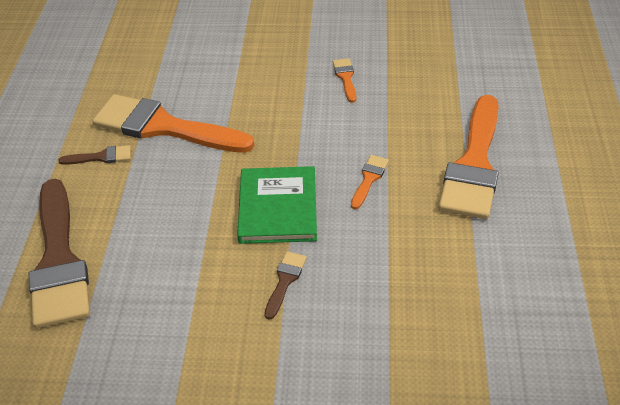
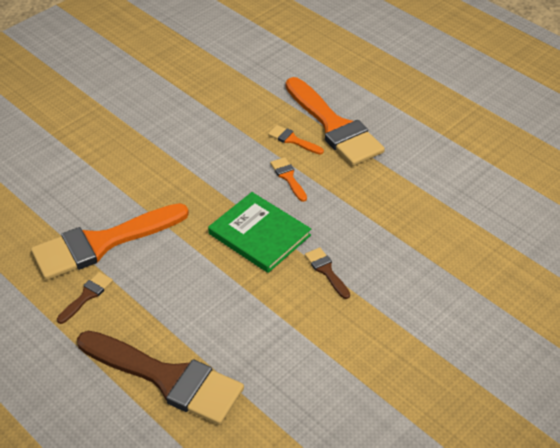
camera: 50 degrees left, 0 degrees up
orange brush [333,58,356,103] -> orange brush moved to [268,125,324,155]

